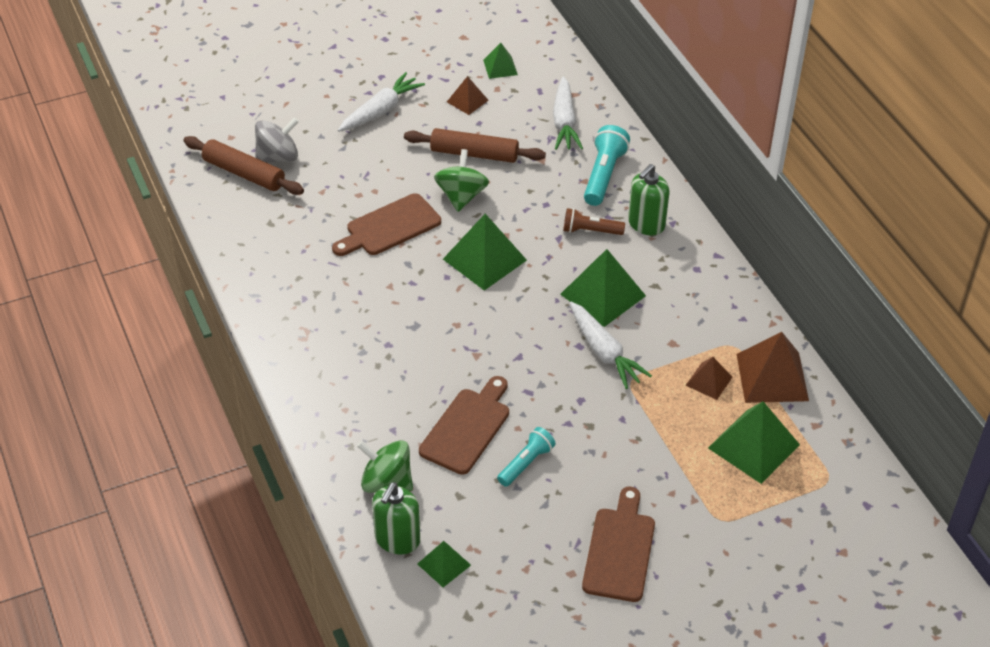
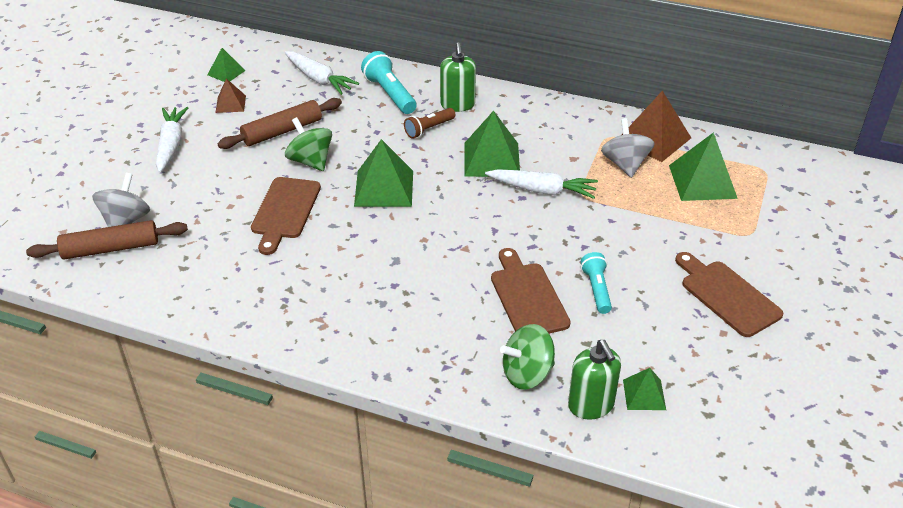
camera: 45 degrees left, 5 degrees down
brown pyramid [685,357,732,400] -> grey spinning top [601,118,655,178]

